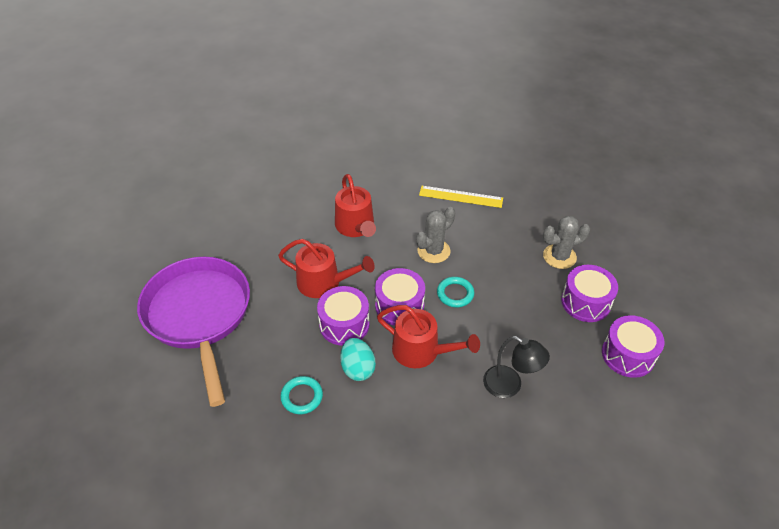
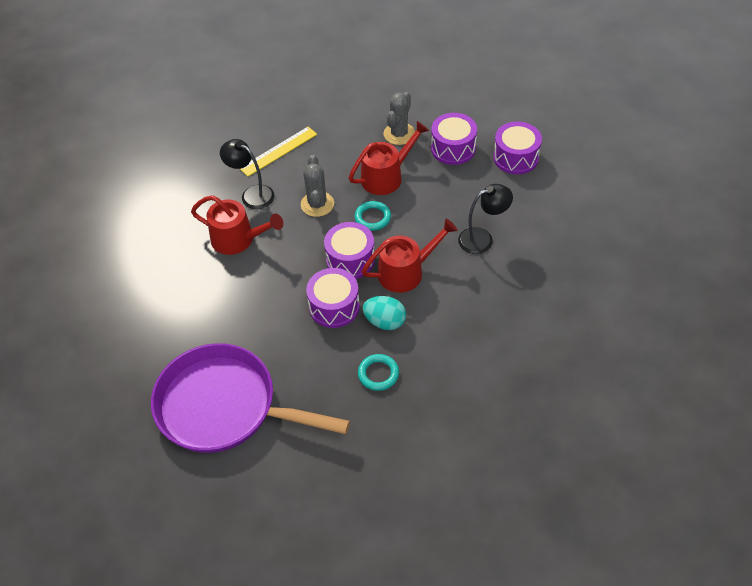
camera: 50 degrees left, 5 degrees up
red watering can [278,239,375,298] -> red watering can moved to [349,121,429,195]
none -> black lamp [220,139,275,209]

